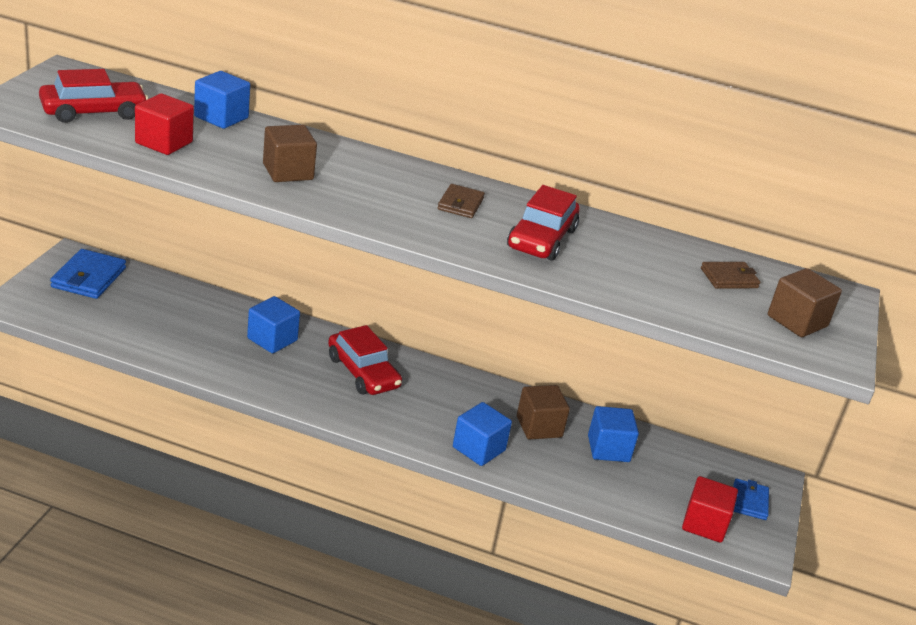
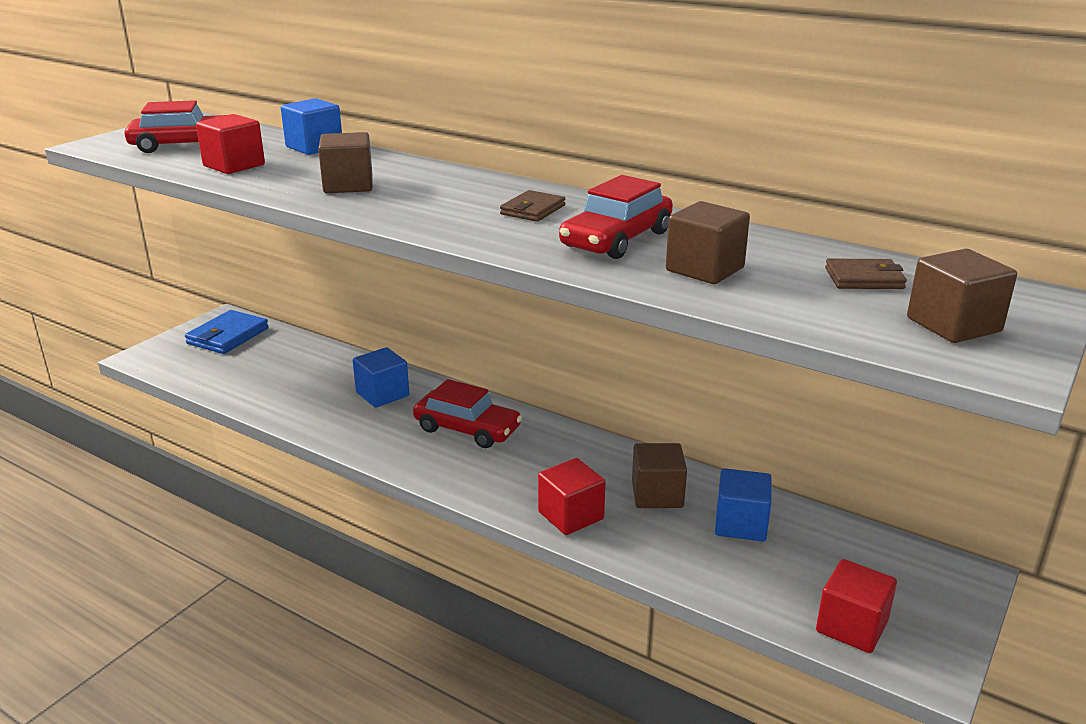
camera: 20 degrees right, 5 degrees down
red car [328,325,402,395] -> red car turned 45 degrees counterclockwise [413,379,522,448]
blue cube [453,402,512,466] -> red cube [538,458,606,535]
blue wallet [733,479,769,520] -> none
none -> brown cube [666,201,750,284]

